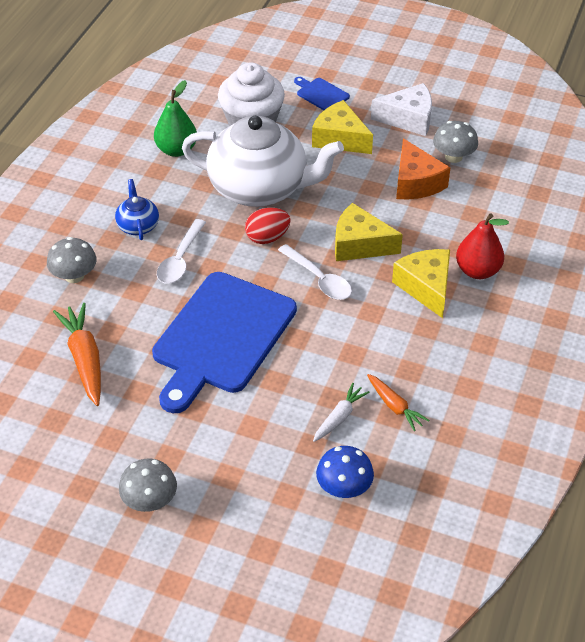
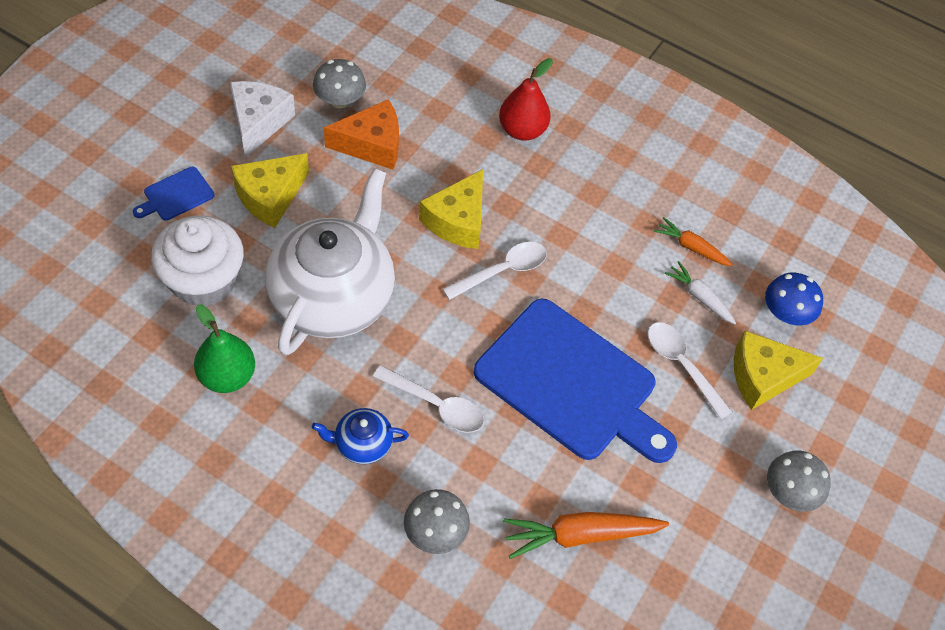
camera: 85 degrees left, 10 degrees up
red egg [245,208,291,244] -> none
orange carrot [367,374,430,431] -> orange carrot turned 120 degrees counterclockwise [654,217,733,266]
yellow cheese [392,249,450,318] -> yellow cheese moved to [734,331,823,410]
none -> white spoon [648,322,732,419]

